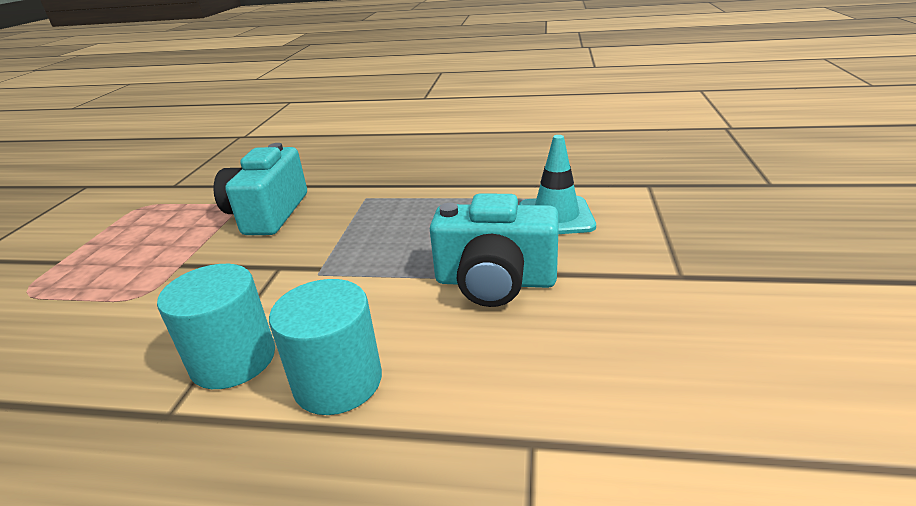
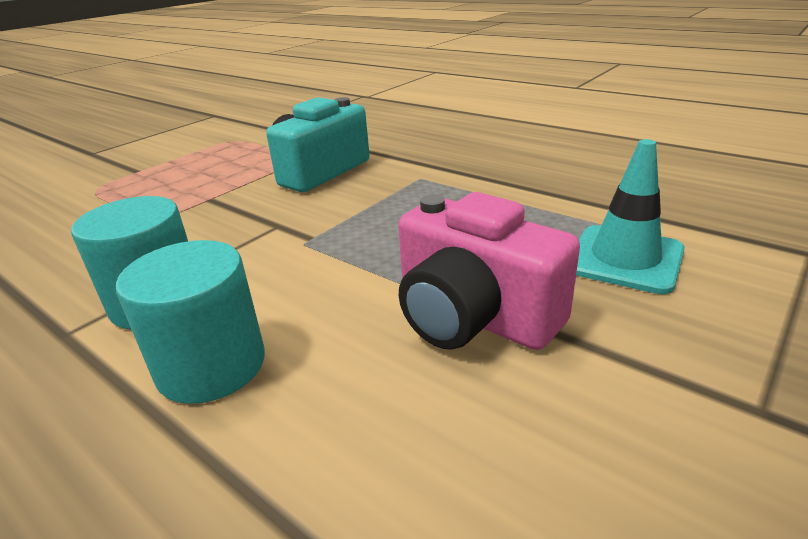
camera: 30 degrees right, 0 degrees up
turquoise camera [430,194,559,307] -> pink camera [398,192,580,350]

